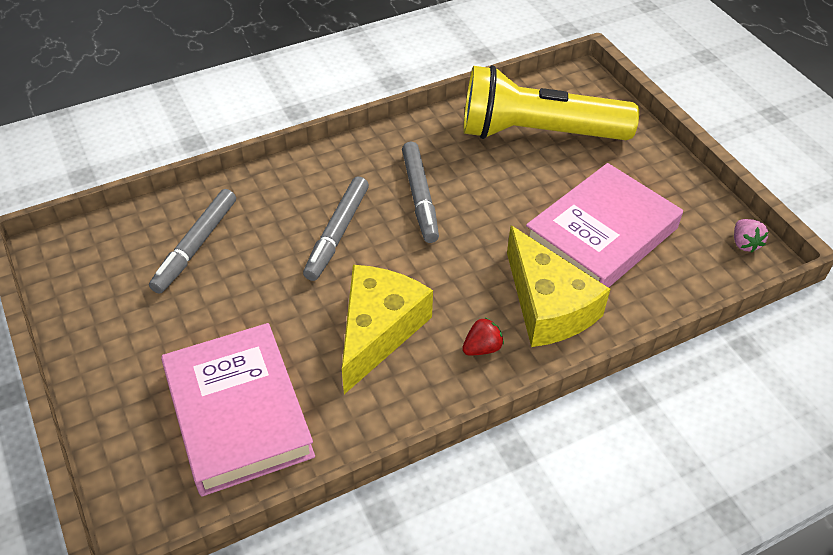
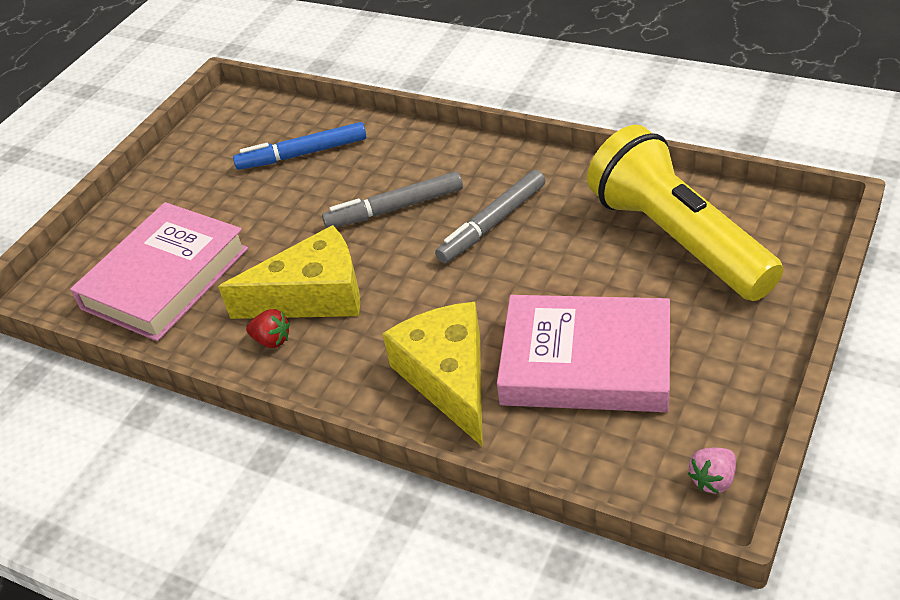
camera: 60 degrees right, 5 degrees down
grey marker [149,189,236,294] -> blue marker [233,122,367,170]
red strawberry [462,317,504,355] -> red strawberry moved to [246,309,290,348]
yellow cheese [507,226,610,347] -> yellow cheese turned 135 degrees clockwise [382,302,483,447]

